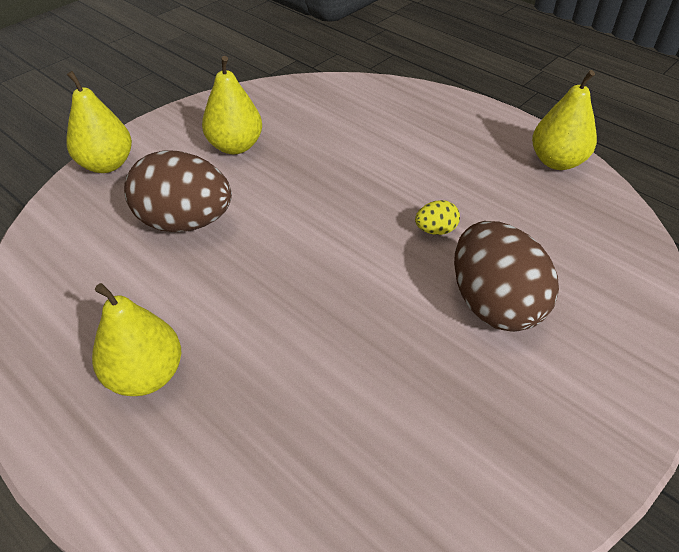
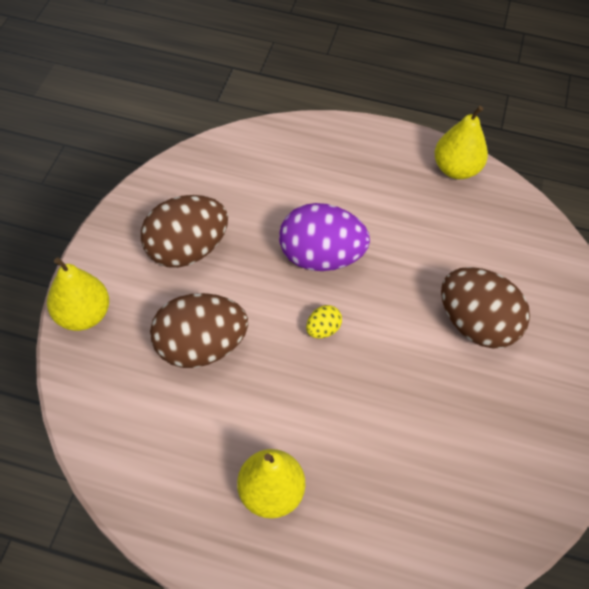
camera: 30 degrees left, 10 degrees up
yellow pear [202,56,262,154] -> brown egg [141,195,228,268]
yellow egg [415,200,460,235] -> yellow egg moved to [306,305,342,338]
none -> purple egg [279,203,370,271]

